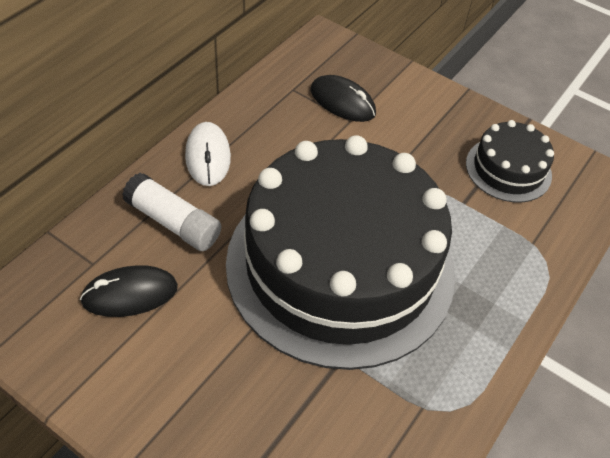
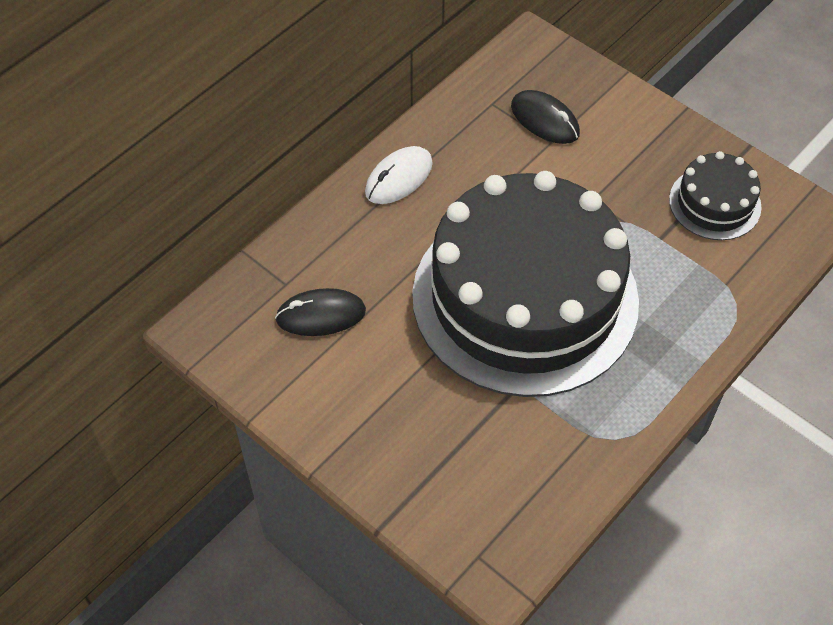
camera: 10 degrees right, 5 degrees up
white glue stick [122,173,221,251] -> none
white mouse [185,122,231,186] -> white mouse turned 45 degrees clockwise [365,146,433,204]

